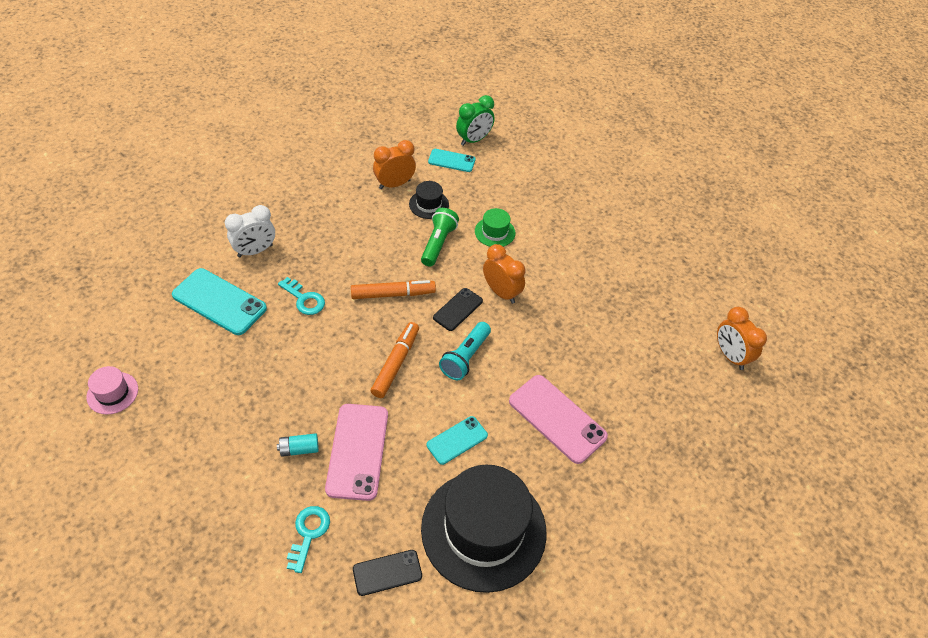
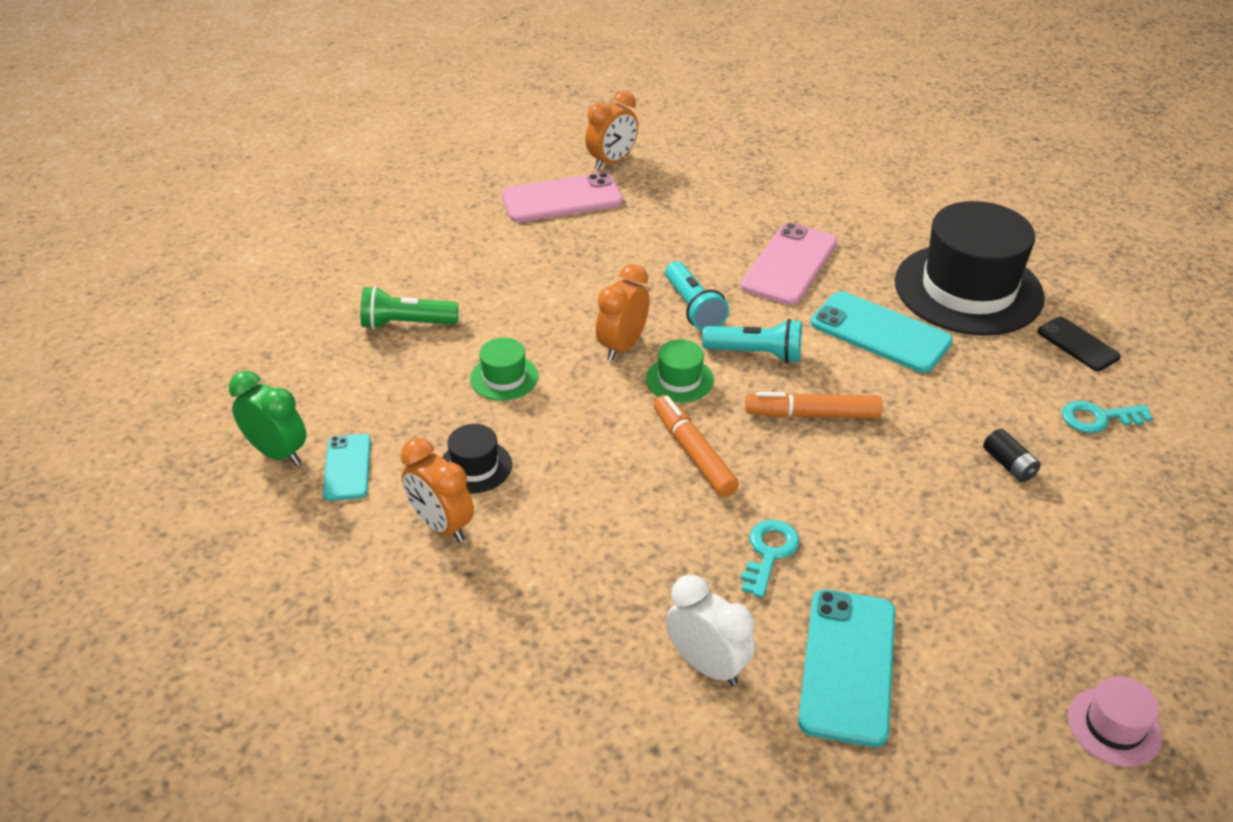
camera: 105 degrees left, 10 degrees down
turquoise battery [277,433,319,457] -> black battery [983,429,1041,482]
pink phone [325,404,388,501] -> pink phone moved to [502,172,623,222]
green flashlight [421,208,459,267] -> green flashlight moved to [360,286,459,329]
turquoise phone [427,416,488,465] -> turquoise phone [811,291,953,373], size x1.71
black phone [433,288,483,331] -> green hat [646,339,714,403]
none -> turquoise flashlight [665,261,729,331]

